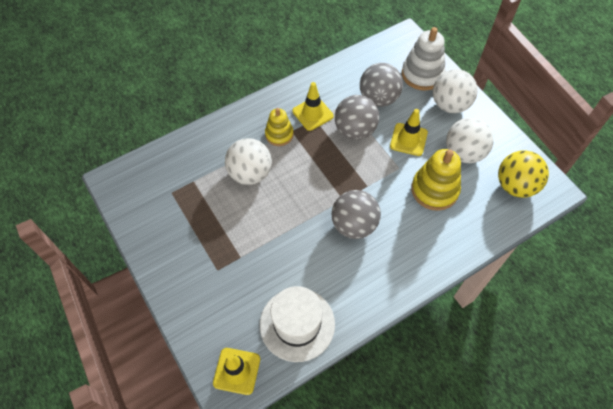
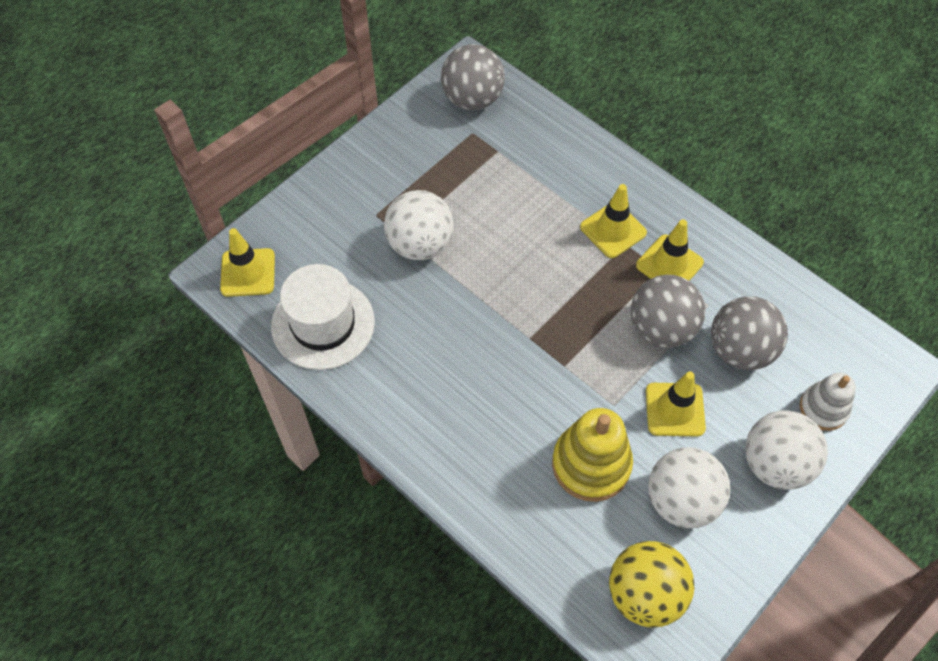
camera: 75 degrees right, 0 degrees up
white ball [225,138,272,185] -> white ball moved to [384,190,454,260]
yellow stacking toy [265,108,293,146] -> yellow traffic cone [580,184,647,258]
grey ball [331,190,381,239] -> grey ball moved to [441,45,505,110]
white stacking toy [402,27,446,91] -> white stacking toy [800,372,856,431], size x0.63

